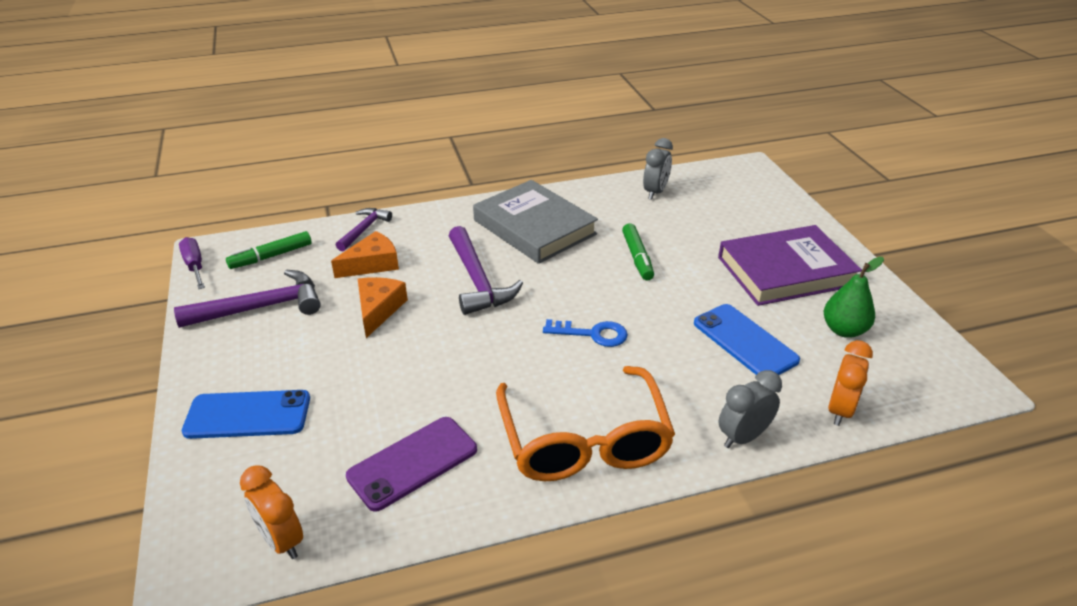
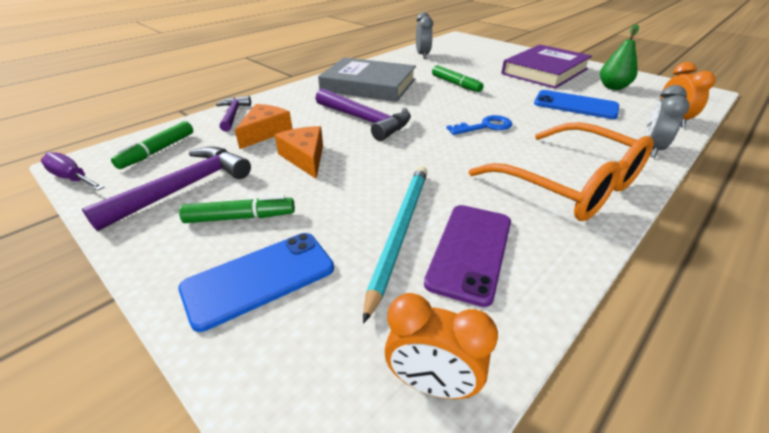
camera: 30 degrees left, 0 degrees up
none -> green marker [179,195,295,223]
none -> turquoise pencil [363,166,428,324]

